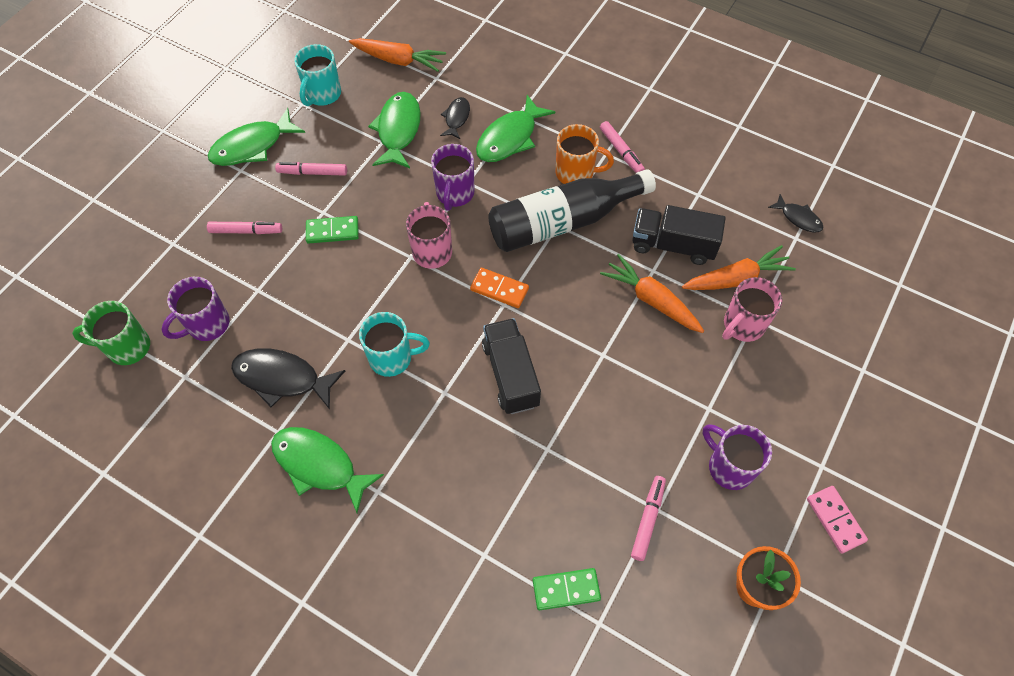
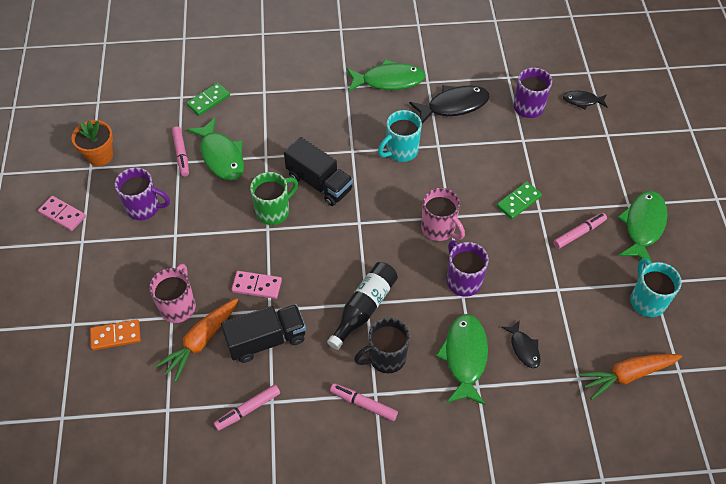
camera: 145 degrees right, 5 degrees down
green mug [72,301,150,365] -> green mug moved to [250,172,298,225]
pink marker [207,221,282,234] -> pink marker moved to [214,384,280,431]
green fish [368,92,421,168] -> green fish moved to [187,117,244,181]
orange domino [470,268,529,308] -> orange domino moved to [90,319,141,350]
black bottle [488,169,656,252] -> black bottle [327,262,398,350], size x0.65
orange mug [556,124,614,184] -> black mug [354,317,410,373]
orange carrot [600,254,704,333] -> pink domino [231,271,282,299]
black fish [768,194,824,233] -> black fish moved to [563,91,607,110]

